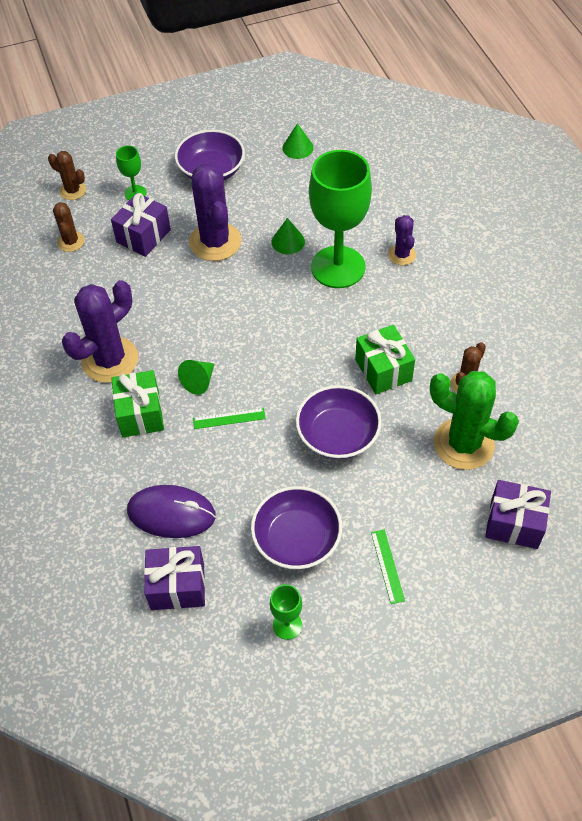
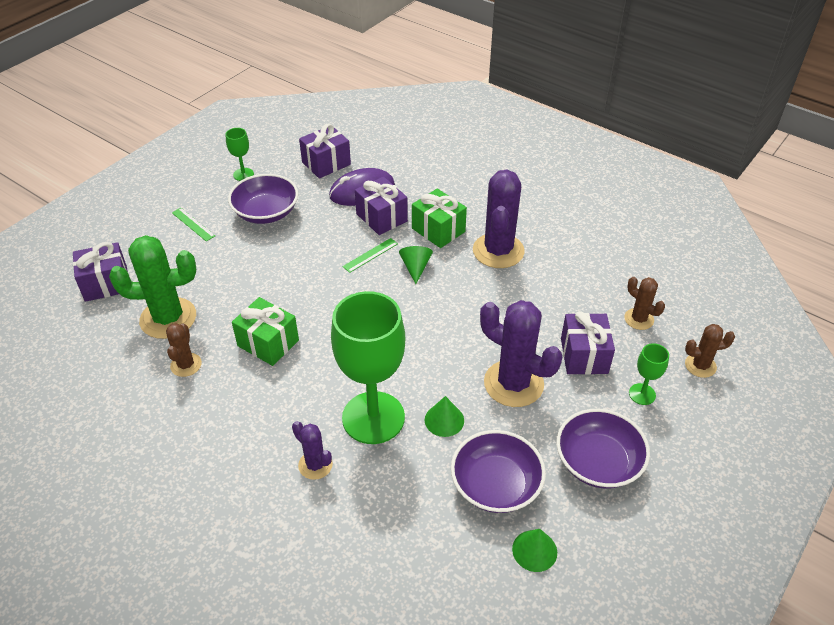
camera: 145 degrees right, 10 degrees down
purple bowl [296,385,382,459] -> purple bowl moved to [451,430,546,513]
none -> purple gift [355,177,408,235]

